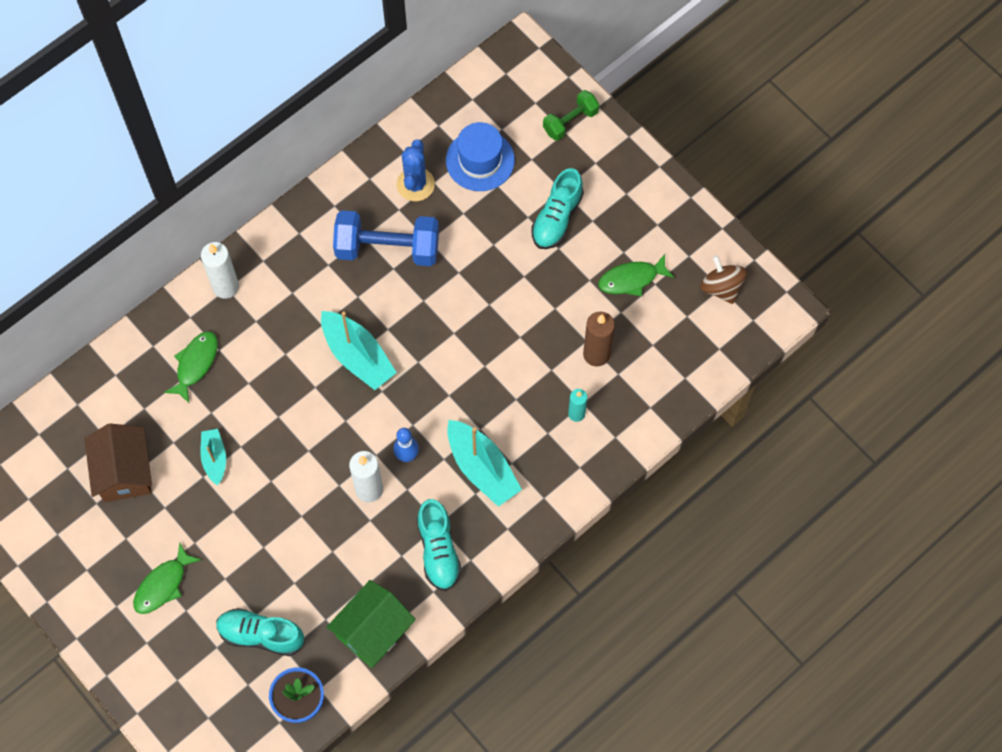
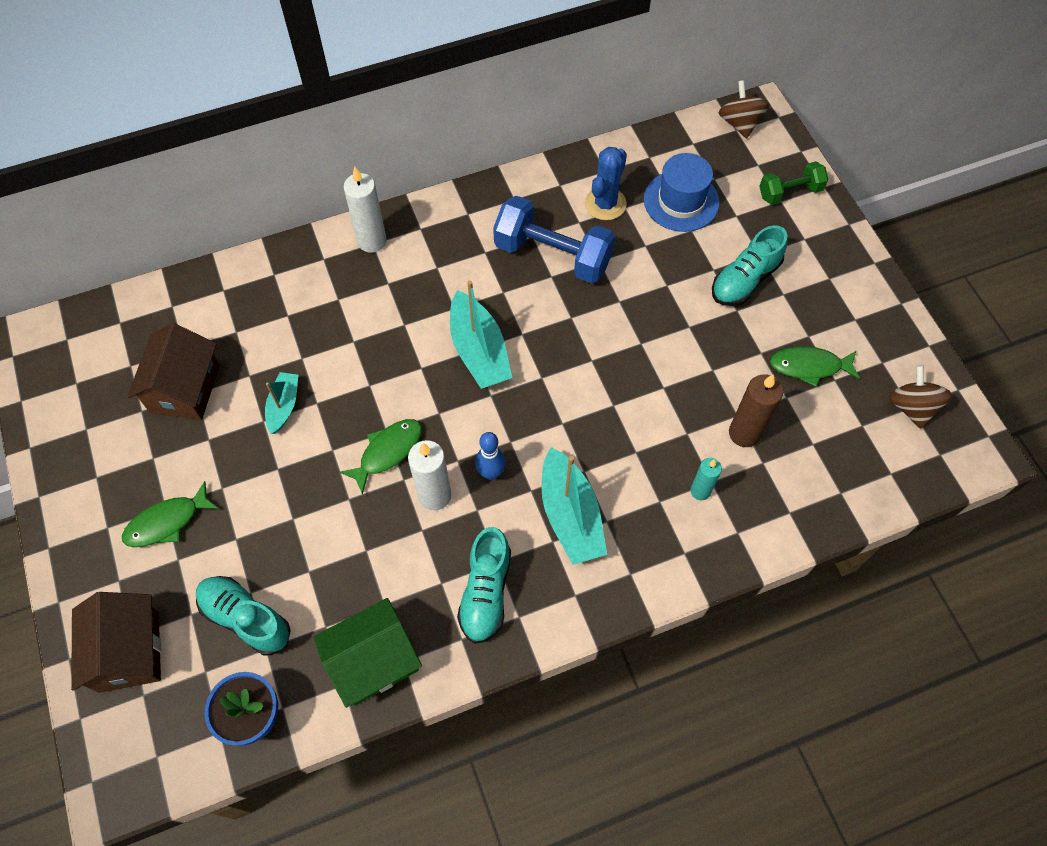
camera: 20 degrees right, 5 degrees down
green fish [164,331,218,403] -> green fish moved to [340,419,422,495]
none -> brown house [71,592,161,693]
none -> brown spinning top [719,80,770,138]

